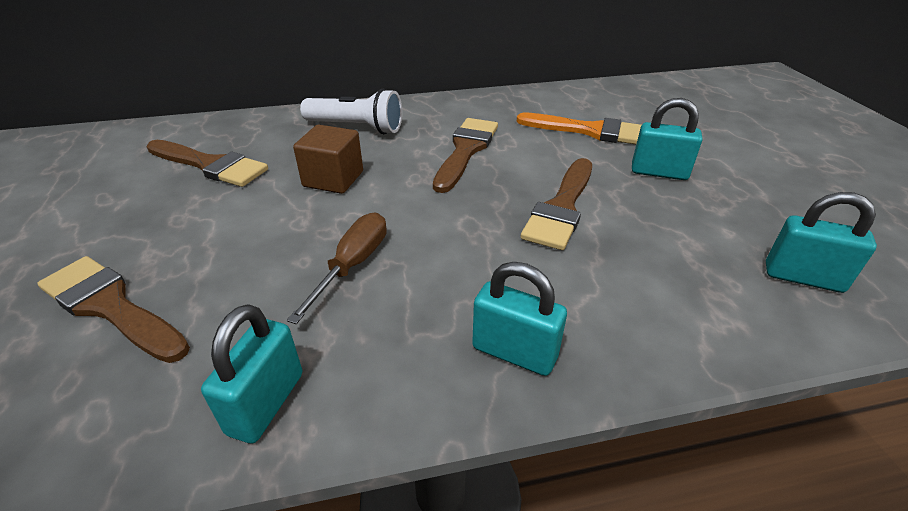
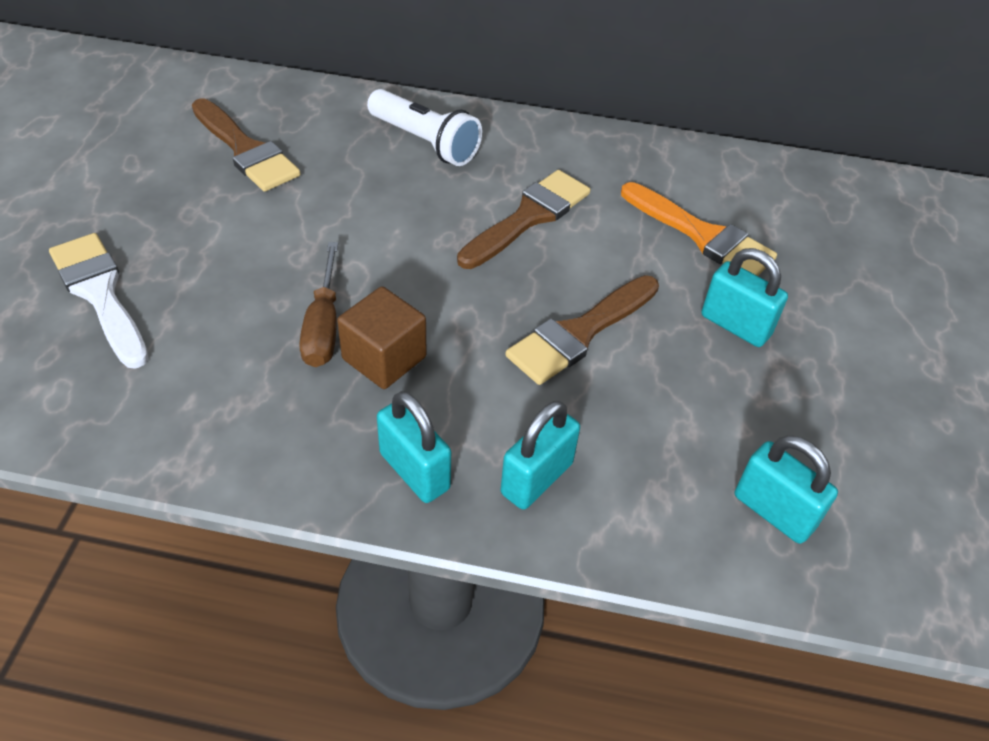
camera: 20 degrees right, 10 degrees up
brown brush [37,256,190,363] -> white brush [49,233,148,369]
turquoise padlock [201,304,302,444] -> turquoise padlock moved to [501,401,580,510]
brown screwdriver [287,212,387,324] -> brown screwdriver turned 135 degrees clockwise [299,242,338,367]
brown cube [293,125,363,194] -> brown cube moved to [337,286,426,389]

